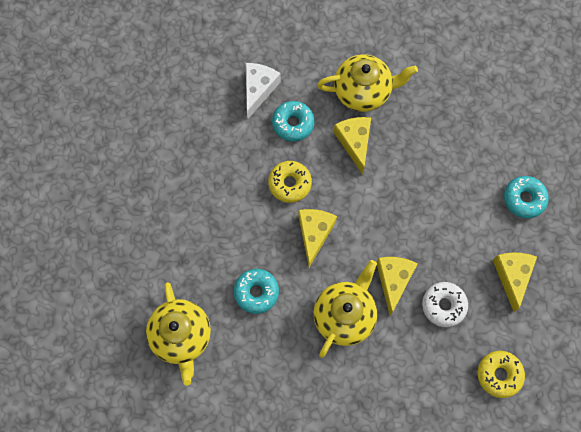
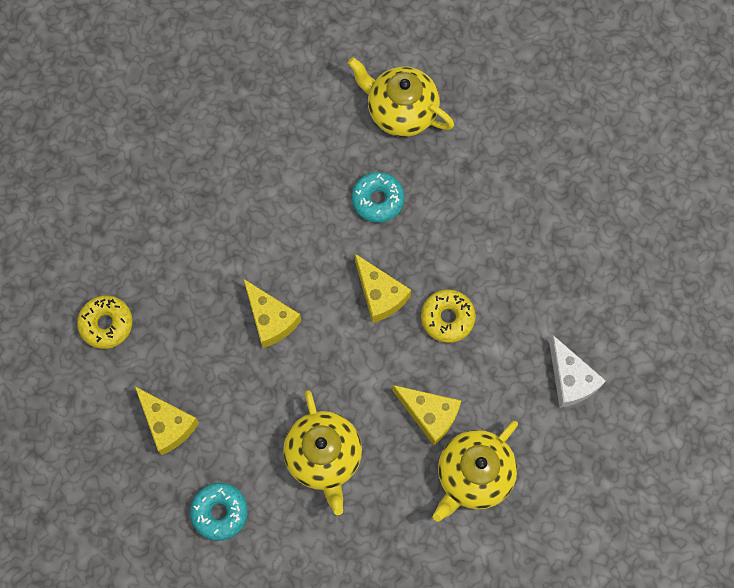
camera: 135 degrees right, 0 degrees up
turquoise donut [272,101,315,142] -> none
yellow teapot [313,260,377,358] -> yellow teapot moved to [283,390,362,515]
white donut [422,282,468,327] -> none

